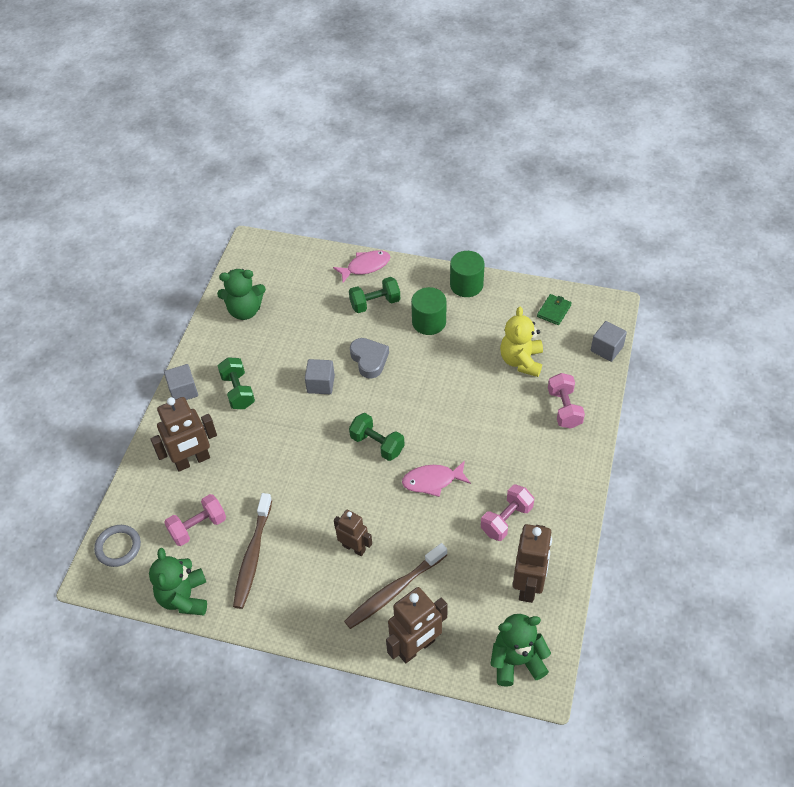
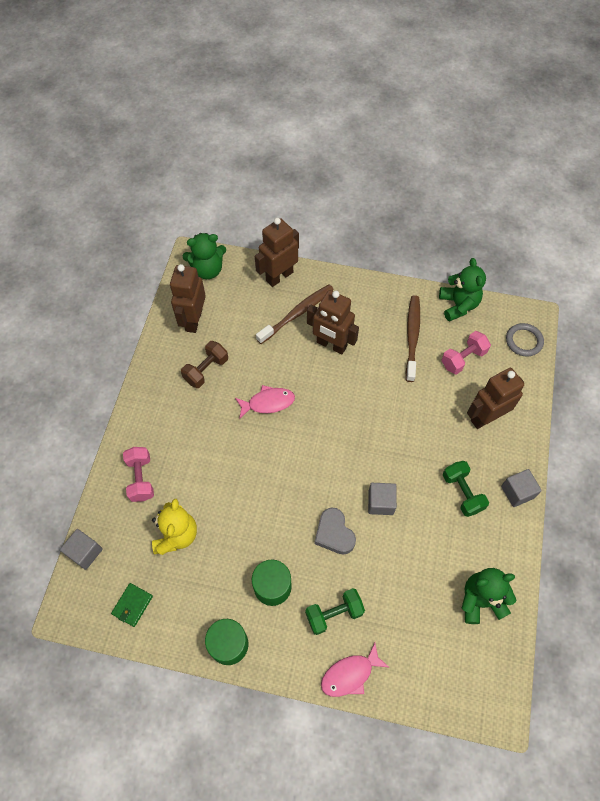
camera: 175 degrees right, 10 degrees up
brown robot [334,510,372,556] -> brown robot [307,290,359,355], size x1.58
green dumbbell [349,413,405,461] -> none
pink dumbbell [481,485,534,541] -> brown dumbbell [181,341,228,388]

